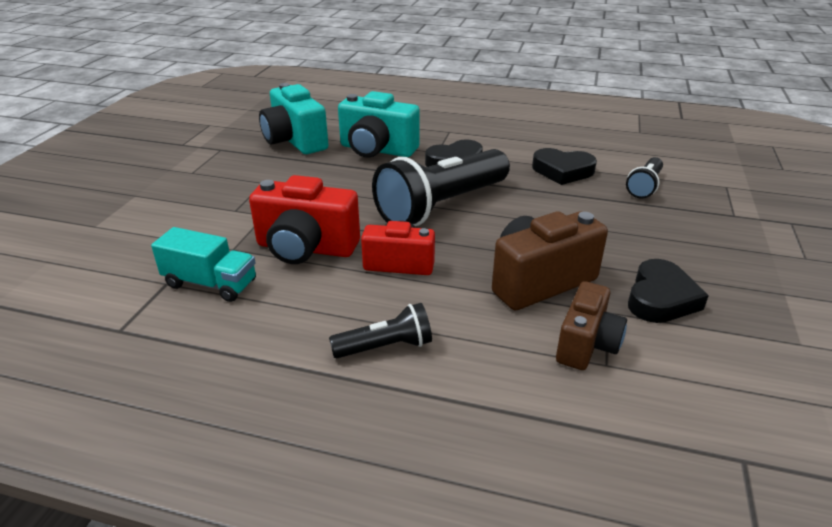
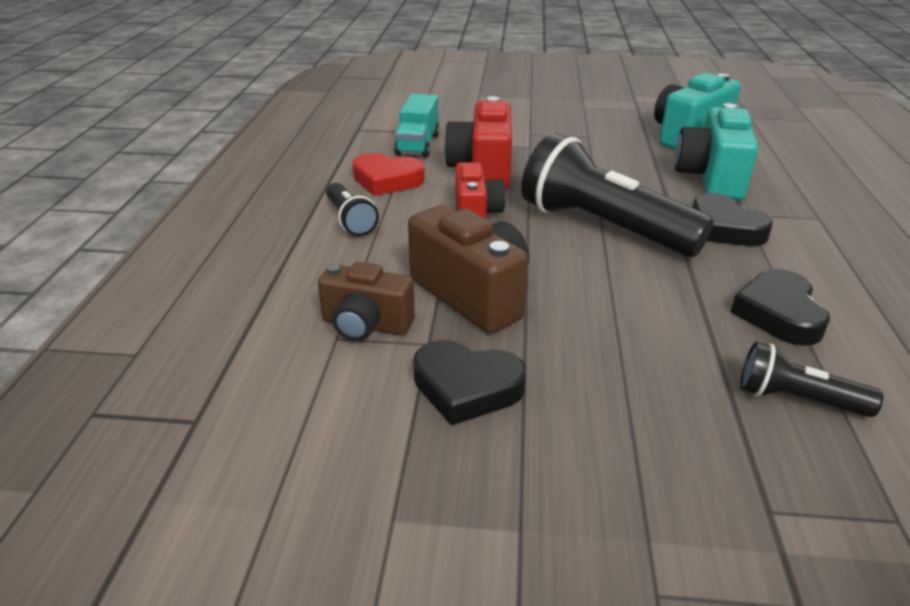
camera: 80 degrees right, 0 degrees up
none -> red heart [352,153,425,196]

